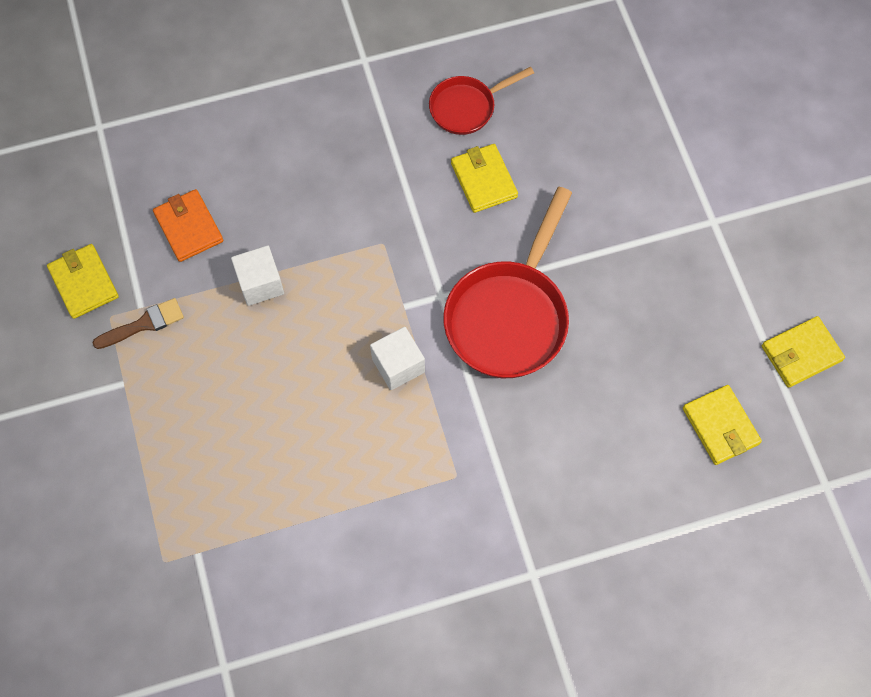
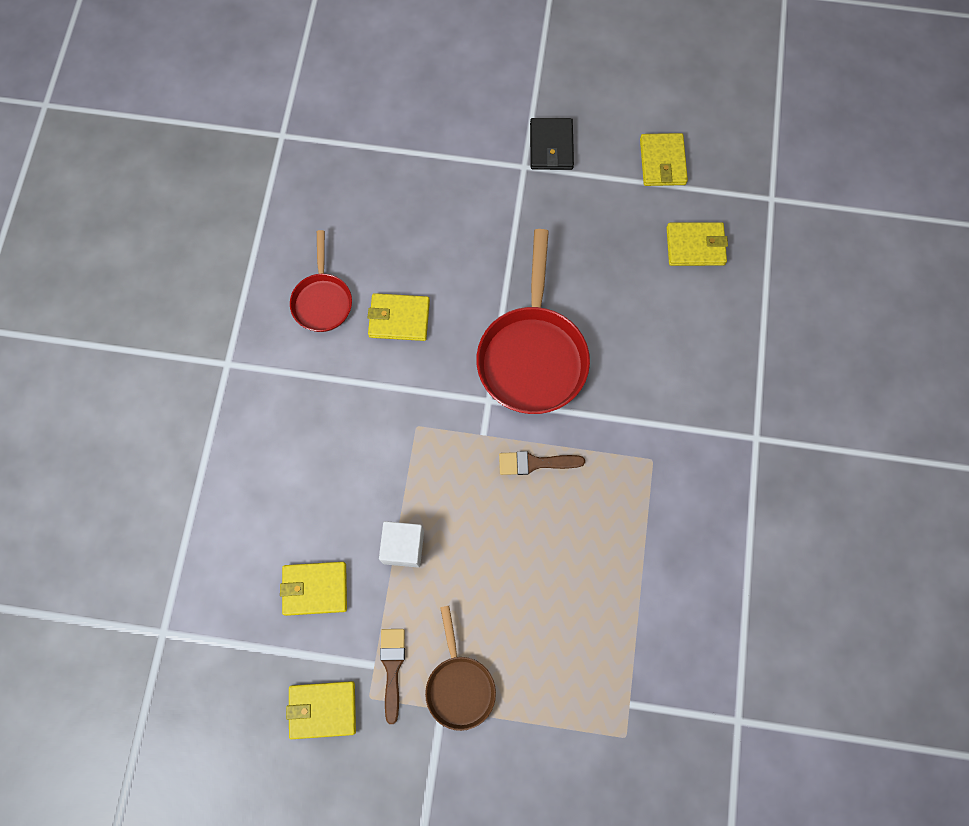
camera: 65 degrees left, 5 degrees up
orange wallet [153,189,223,262] -> yellow wallet [280,562,347,616]
white cube [370,327,425,390] -> brown brush [499,451,585,475]
red pan [443,187,572,378] -> red pan turned 45 degrees clockwise [476,229,590,414]
none -> brown pan [425,606,496,731]
none -> black wallet [530,118,574,170]

